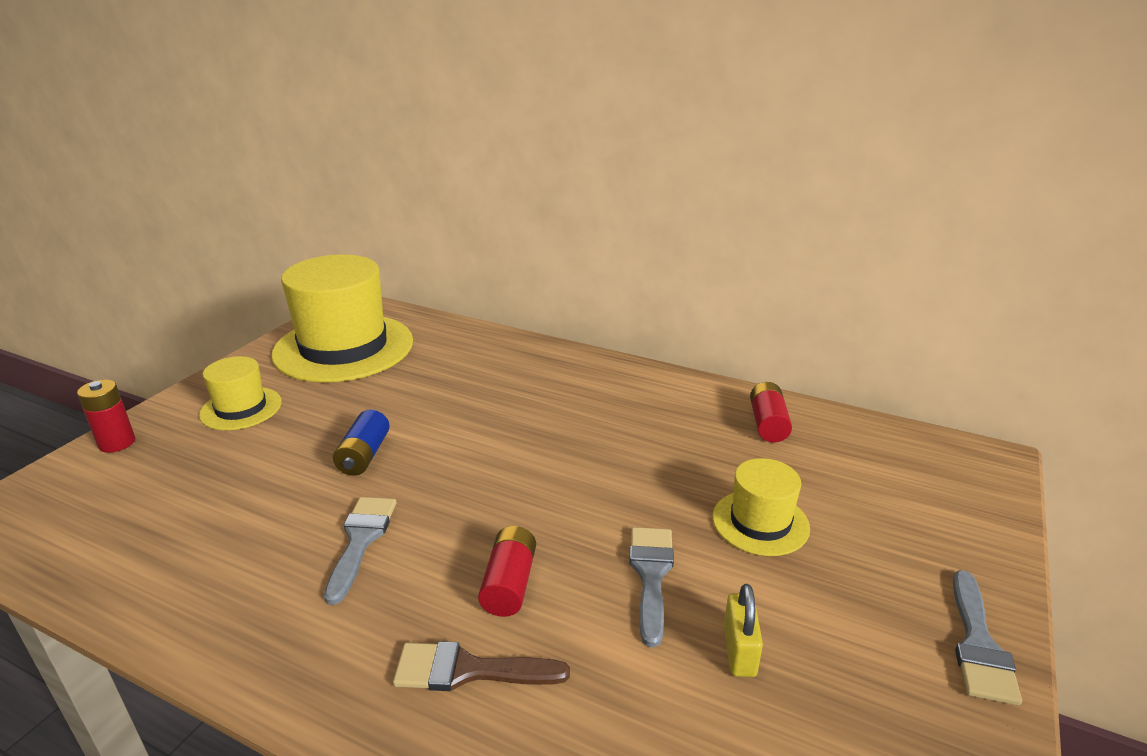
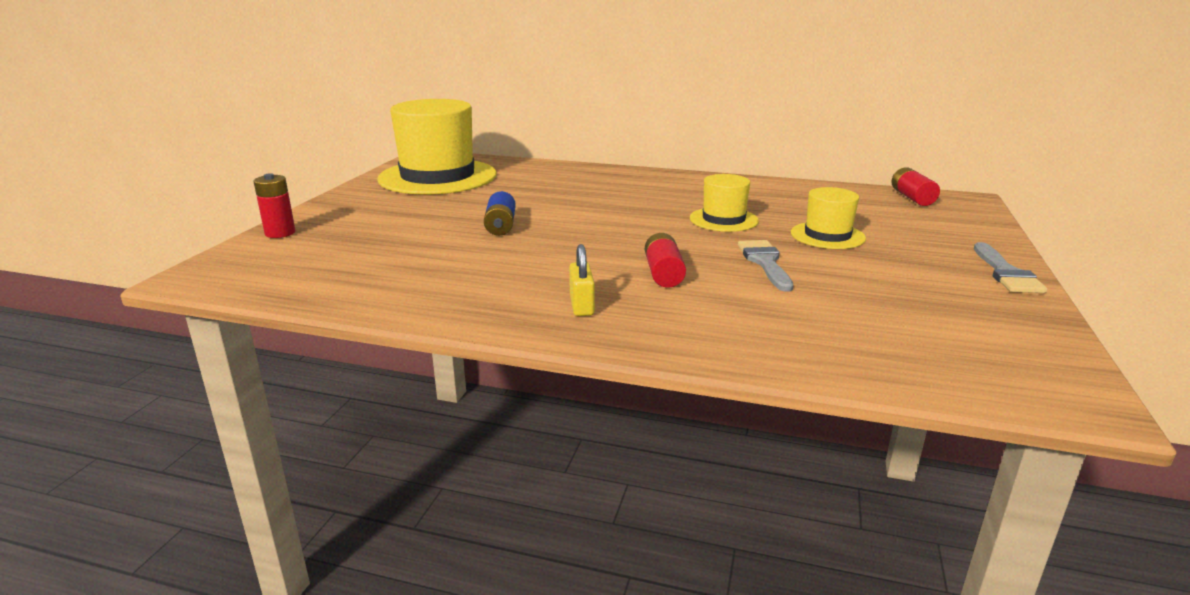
camera: 10 degrees left, 5 degrees down
yellow hat [199,356,282,430] -> yellow hat moved to [690,174,759,232]
grey brush [324,497,396,605] -> none
brown brush [393,641,570,691] -> none
yellow padlock [724,584,763,677] -> yellow padlock moved to [569,244,595,316]
red battery [750,382,792,443] -> red battery moved to [892,167,940,206]

